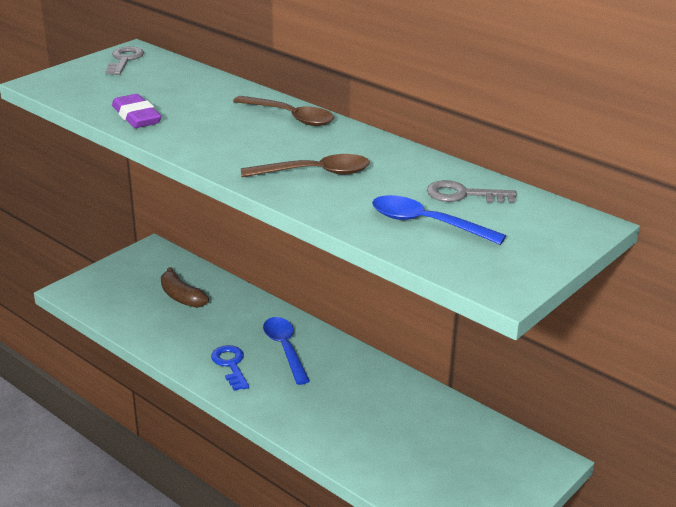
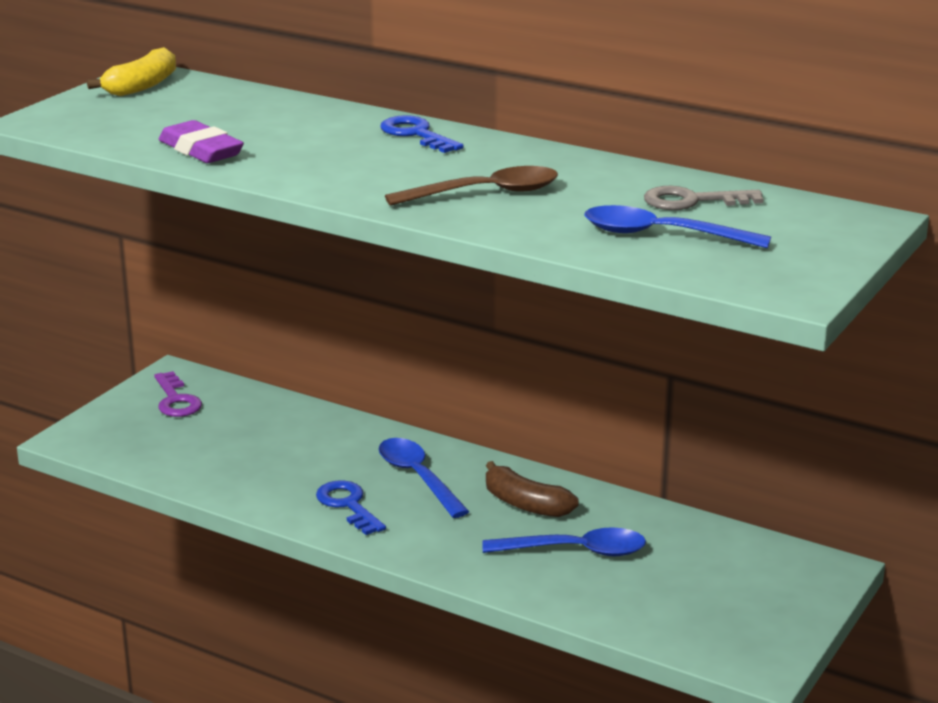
camera: 10 degrees left, 5 degrees down
grey key [106,46,144,75] -> yellow banana [87,47,176,96]
brown banana [161,267,209,308] -> brown banana moved to [486,461,579,517]
brown spoon [233,96,334,126] -> blue key [381,115,463,153]
none -> purple key [154,371,202,417]
none -> blue spoon [482,527,646,556]

